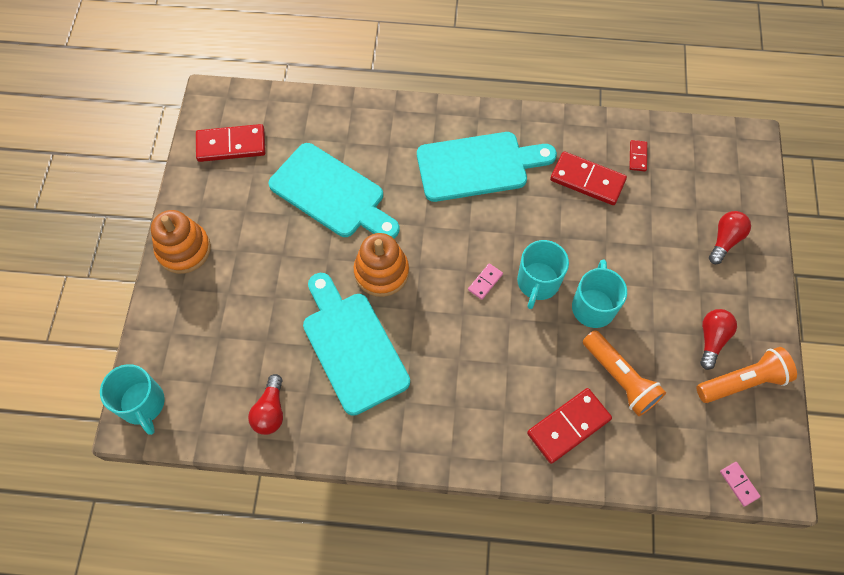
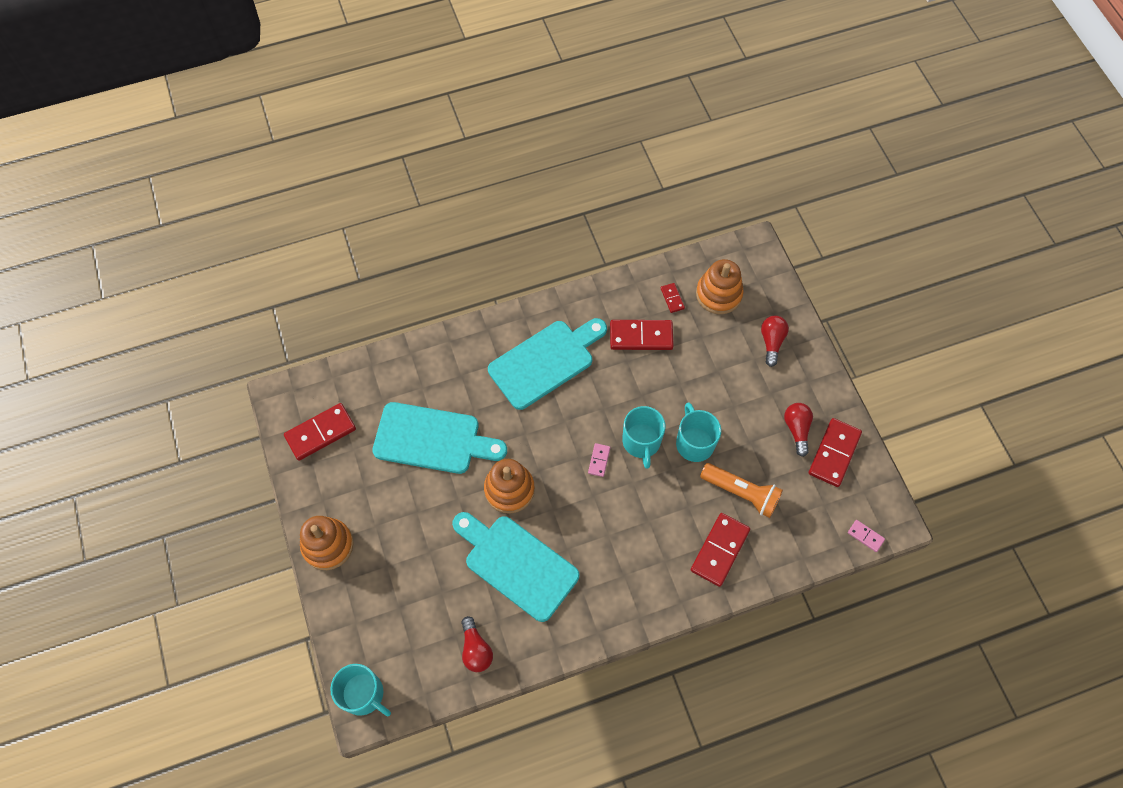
camera: 25 degrees left, 0 degrees up
orange flashlight [697,347,797,403] -> red domino [809,418,862,487]
none -> orange stacking toy [696,259,744,314]

